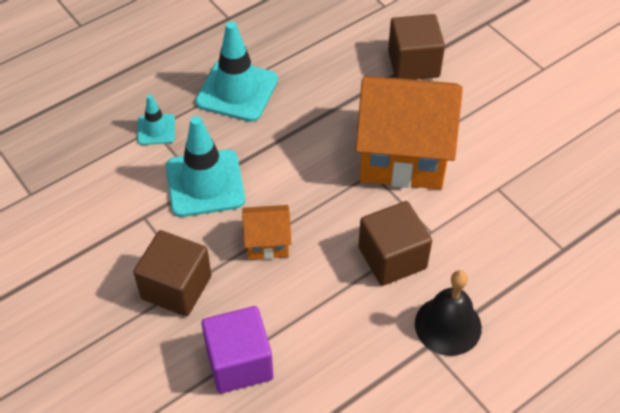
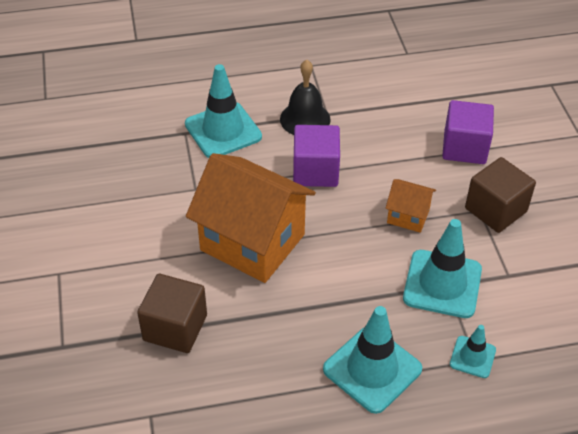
camera: 155 degrees left, 5 degrees down
brown cube [358,201,432,286] -> purple cube [293,125,340,187]
none -> turquoise traffic cone [185,64,262,158]

